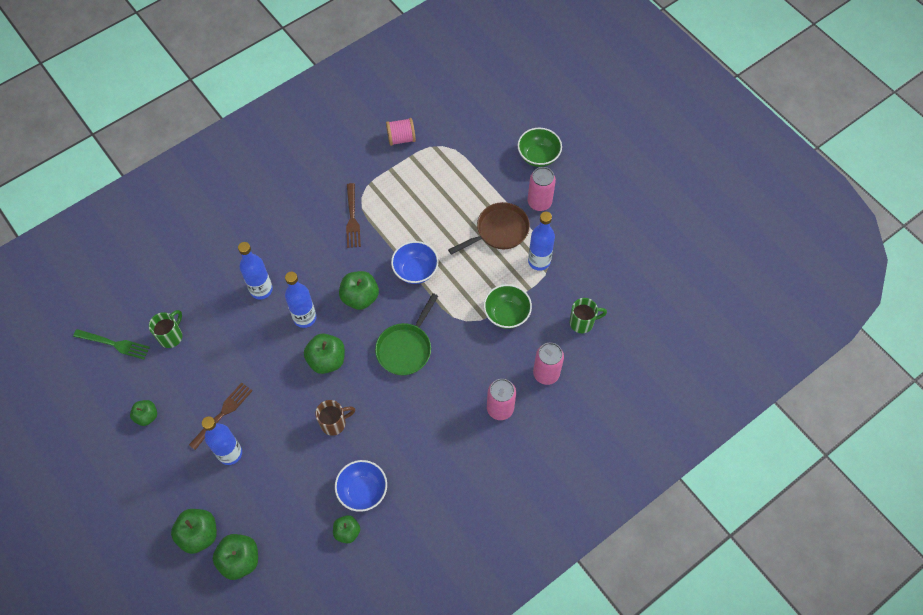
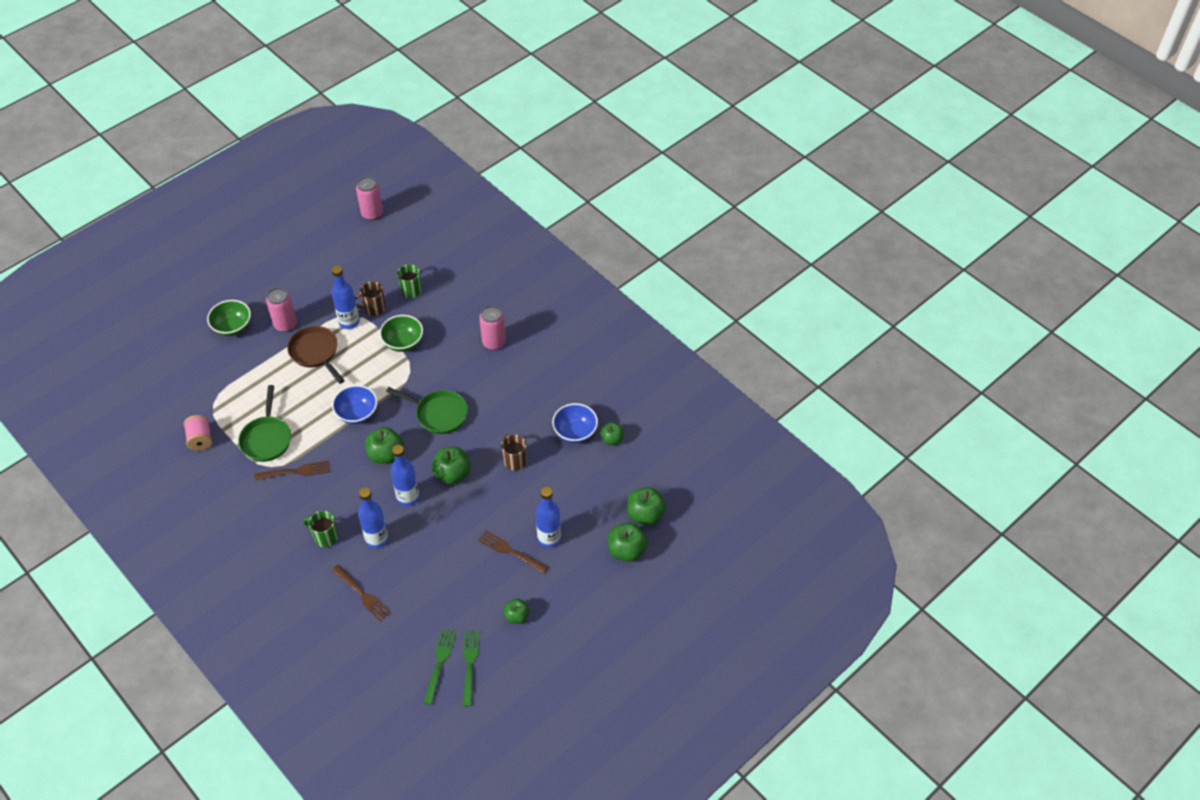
camera: 95 degrees left, 10 degrees down
green mug [149,310,182,348] -> green mug moved to [303,511,338,548]
pink can [533,343,564,385] -> pink can moved to [356,177,383,220]
none -> green pan [238,385,291,462]
none -> brown fork [332,565,391,622]
none -> brown mug [354,281,386,316]
none -> green fork [463,630,480,706]

